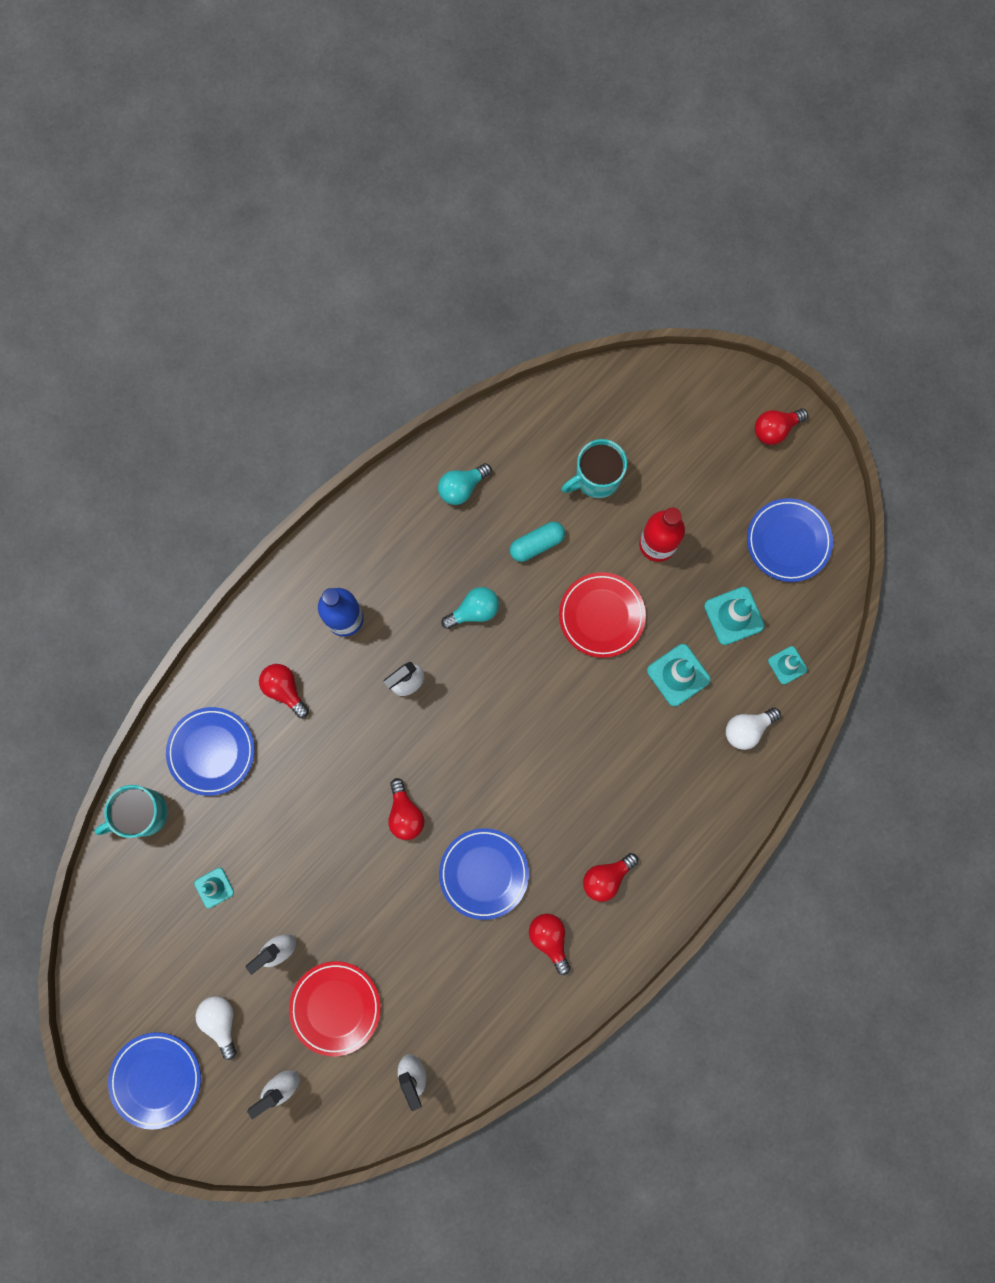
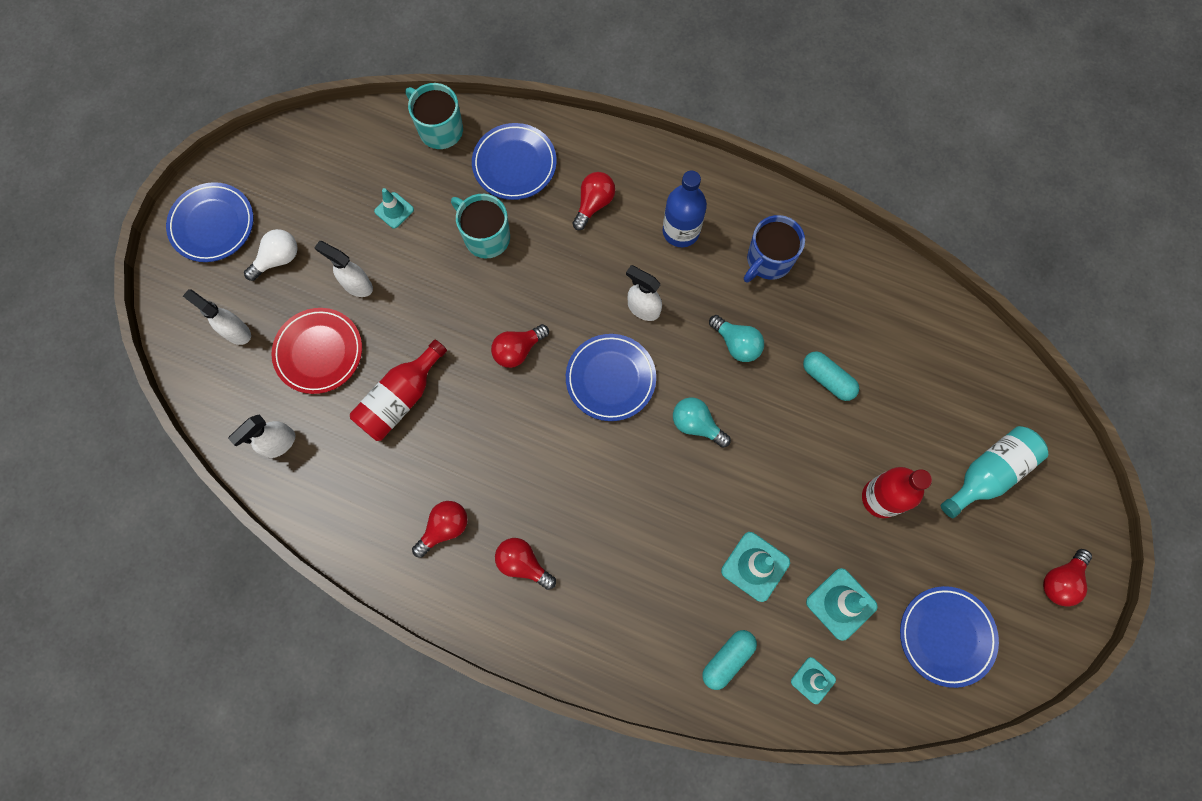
camera: 70 degrees right, 5 degrees down
turquoise light bulb [438,463,492,505] -> turquoise light bulb moved to [673,398,731,448]
blue plate [439,828,529,920] -> blue plate moved to [566,334,656,421]
red plate [559,572,646,658] -> none
turquoise mug [561,439,627,498] -> turquoise mug moved to [451,194,510,258]
white light bulb [726,708,781,750] -> turquoise capsule [702,630,757,690]
red light bulb [755,408,808,445] -> red light bulb turned 90 degrees counterclockwise [1043,549,1092,607]
none -> red bottle [350,339,447,441]
none -> blue mug [744,215,805,282]
none -> turquoise bottle [941,426,1048,518]

